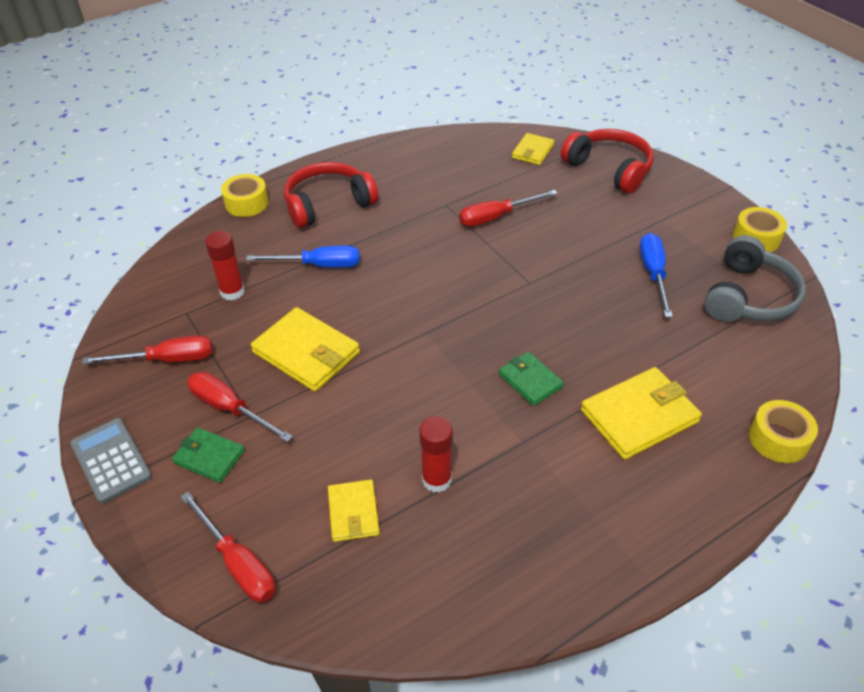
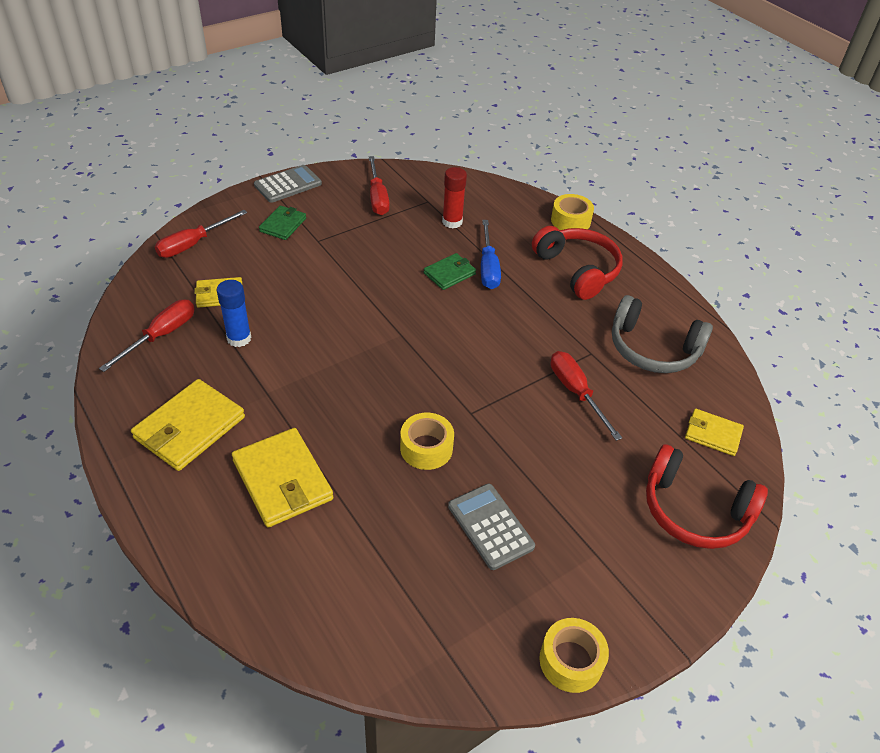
camera: 85 degrees right, 0 degrees up
red screwdriver [187,372,293,442] -> red screwdriver moved to [99,300,195,372]
yellow wallet [251,307,360,392] -> yellow wallet moved to [131,379,245,471]
red glue stick [419,416,453,493] -> blue glue stick [217,280,252,347]
green wallet [499,352,564,406] -> green wallet moved to [424,253,476,290]
red headphones [561,129,654,194] -> red headphones turned 75 degrees clockwise [646,444,768,549]
blue screwdriver [640,233,673,317] -> grey calculator [448,484,535,570]
grey headphones [704,235,806,322] -> grey headphones moved to [612,295,713,373]
yellow tape [749,400,818,463] -> yellow tape moved to [400,413,454,470]

